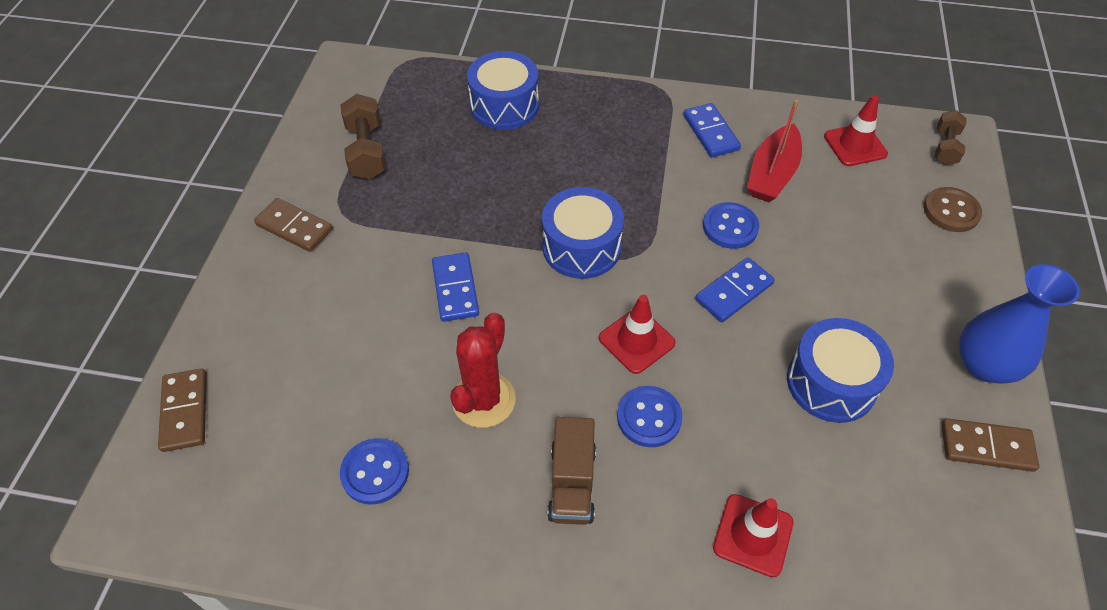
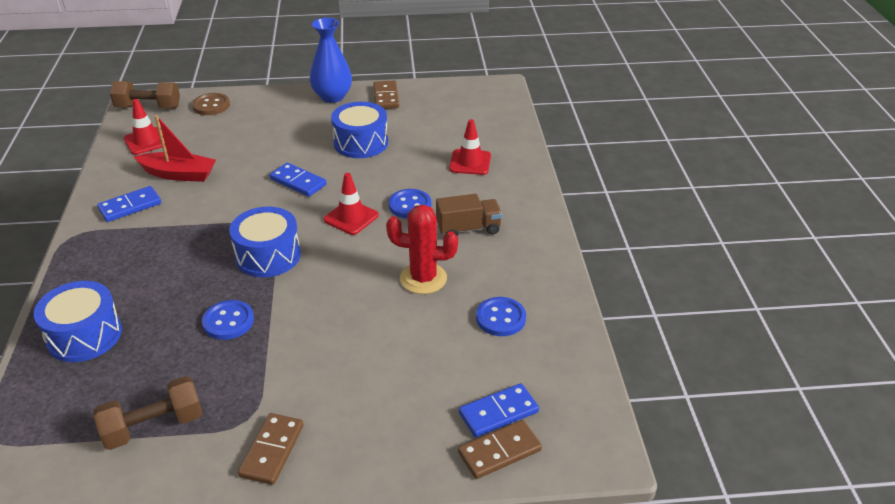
camera: 105 degrees left, 15 degrees down
blue domino [432,252,479,322] -> blue domino moved to [459,383,539,437]
blue button [703,202,760,249] -> blue button moved to [202,300,254,340]
brown dumbbell [935,110,967,165] -> brown dumbbell [110,81,180,108], size x1.52

